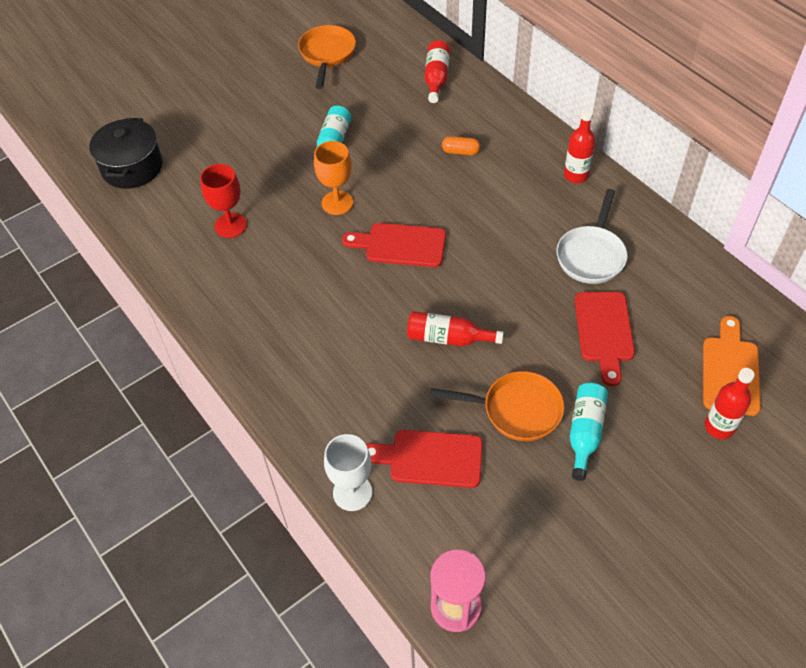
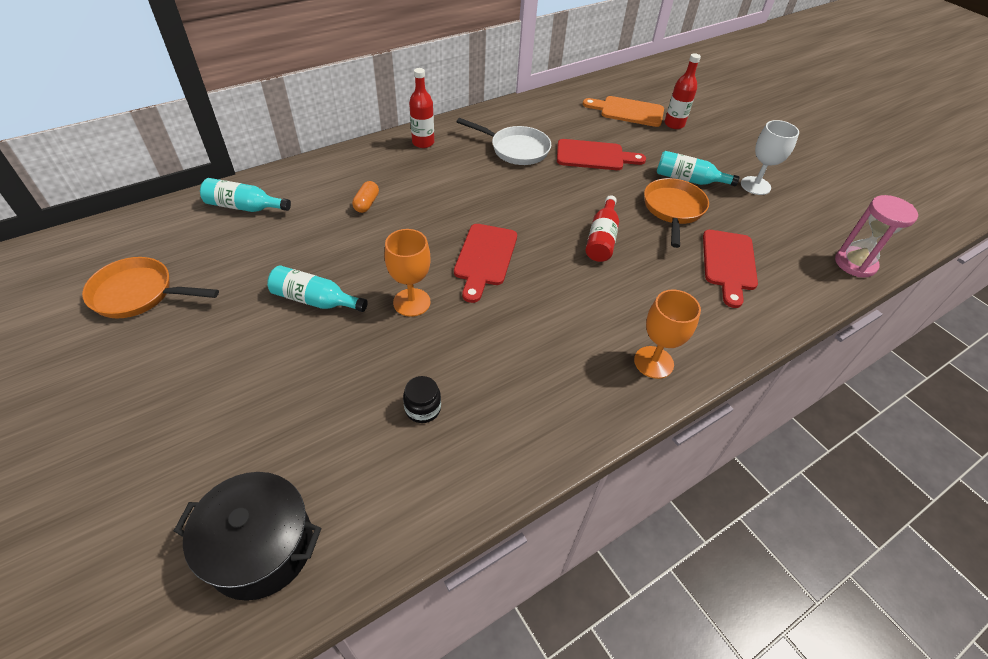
camera: 90 degrees left, 5 degrees down
red goblet [200,164,247,238] -> black jar [403,376,441,423]
white goblet [324,434,372,511] -> white goblet moved to [741,120,799,195]
red bottle [425,40,450,103] -> turquoise bottle [200,178,291,212]
none -> orange goblet [634,289,701,379]

